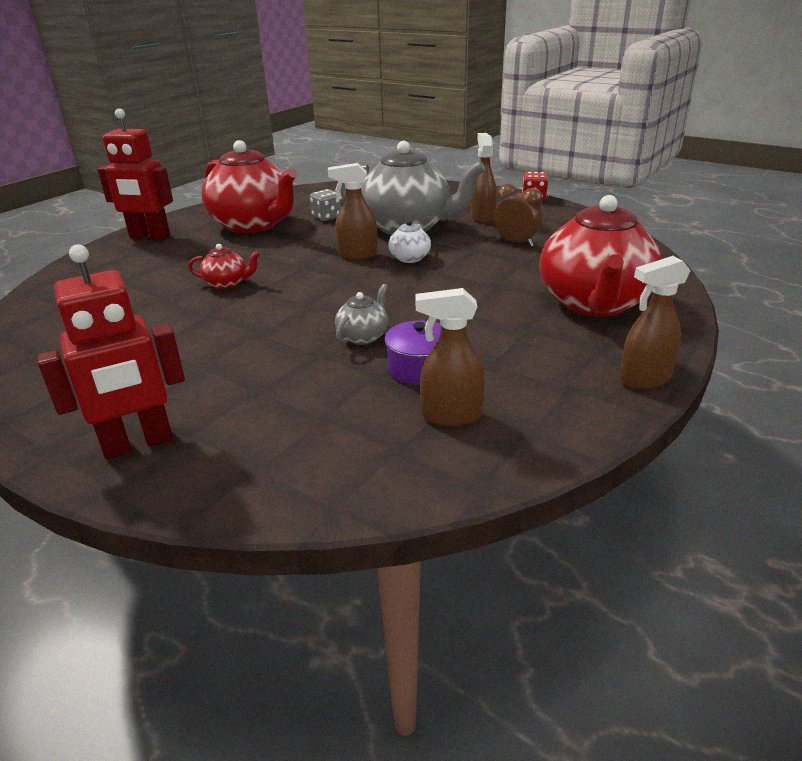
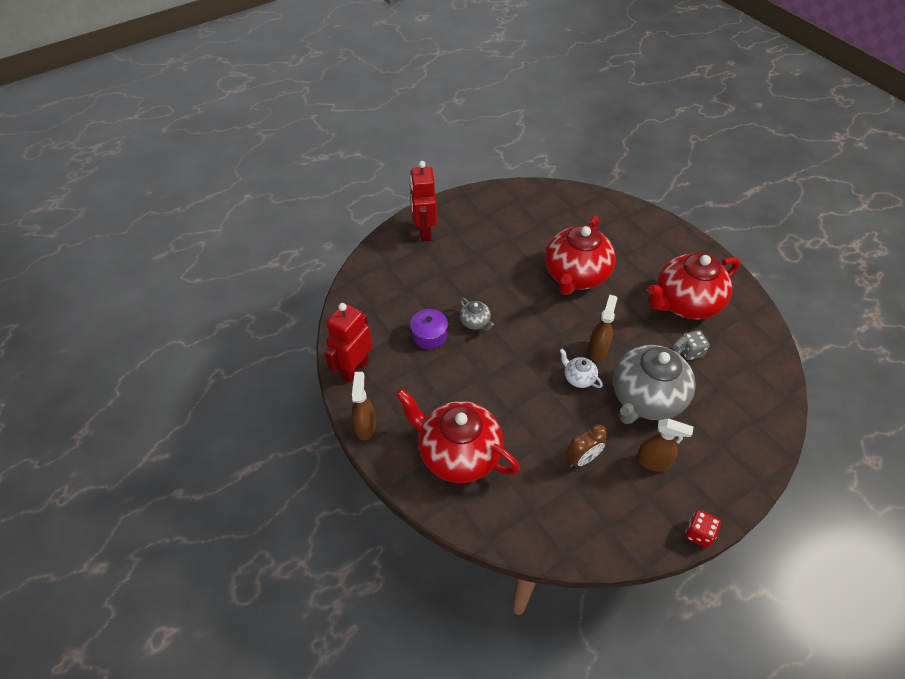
camera: 110 degrees right, 20 degrees up
red robot [98,109,173,240] -> red robot moved to [324,303,372,383]
red teapot [188,244,260,289] -> red teapot [545,215,616,295], size x2.34
brown spray bottle [415,288,485,427] -> none

